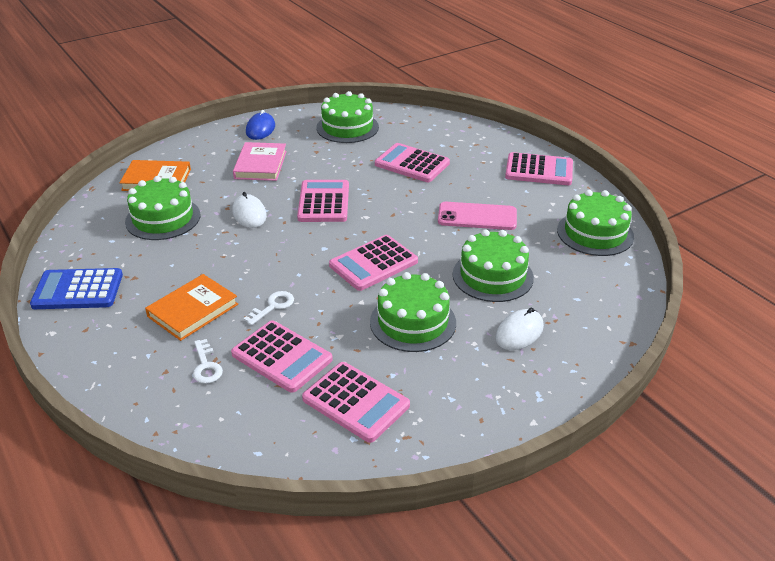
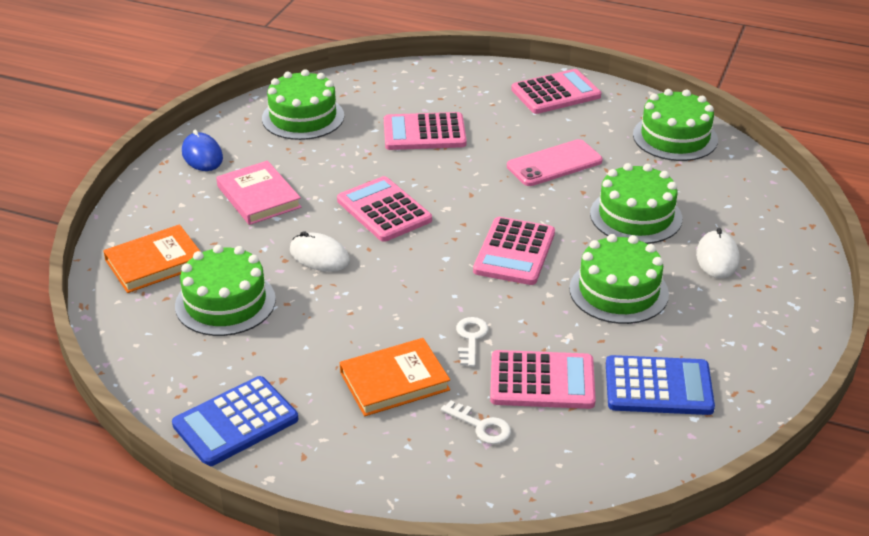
camera: 35 degrees left, 0 degrees up
orange book [145,274,238,341] -> orange book turned 60 degrees clockwise [340,338,450,416]
pink calculator [302,362,410,443] -> blue calculator [606,355,715,415]

